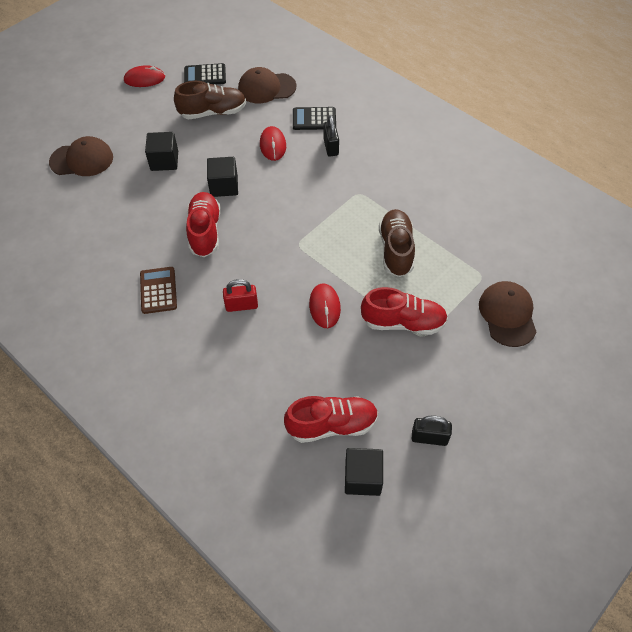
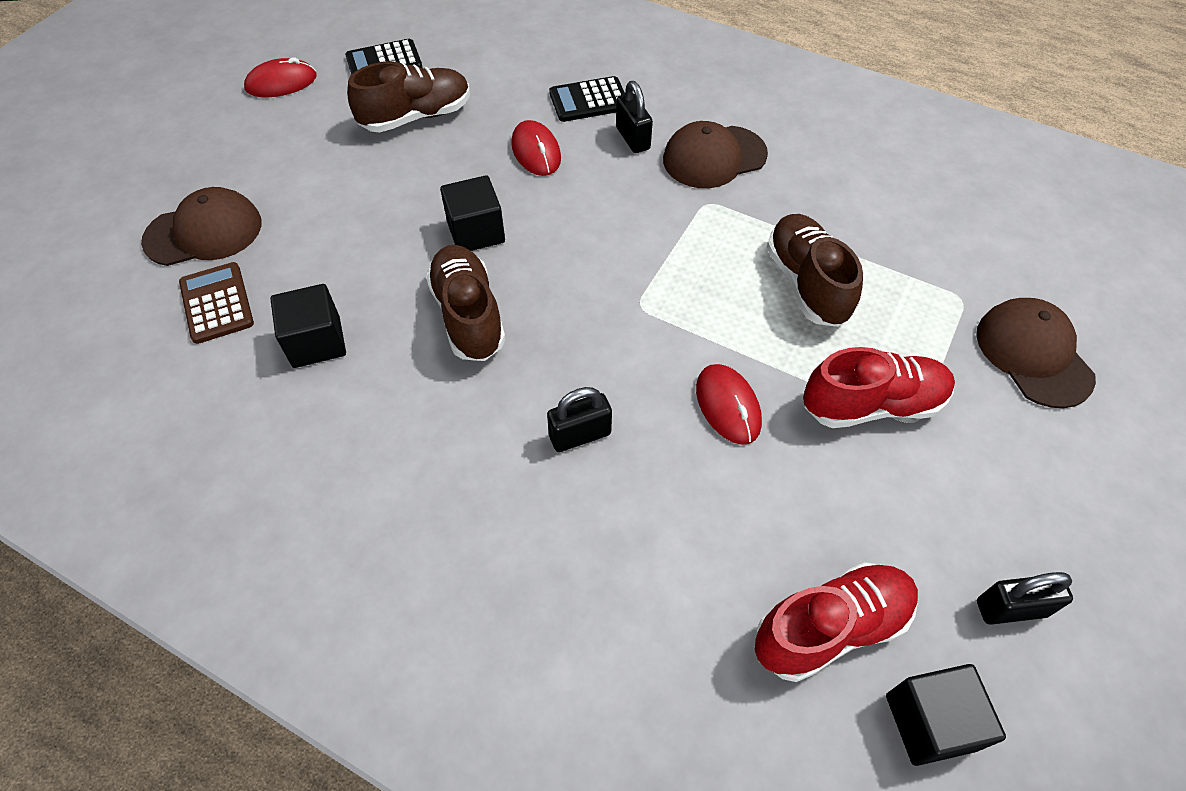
camera: 15 degrees left, 0 degrees up
brown calculator [140,267,177,314] -> brown calculator moved to [179,262,254,344]
black cube [145,132,178,171] -> black cube moved to [270,284,346,368]
red shoe [186,192,221,257] -> brown shoe [426,245,506,361]
red padlock [223,279,258,312] -> black padlock [547,387,612,452]
brown cap [238,67,296,103] -> brown cap moved to [663,121,768,188]

